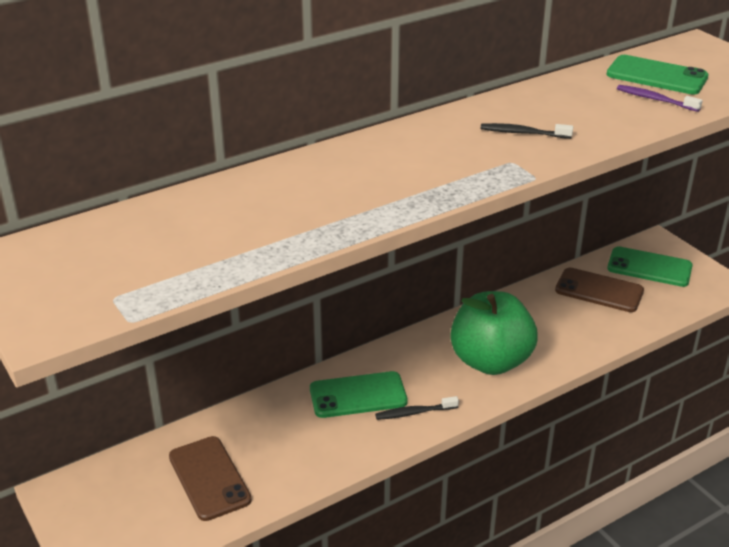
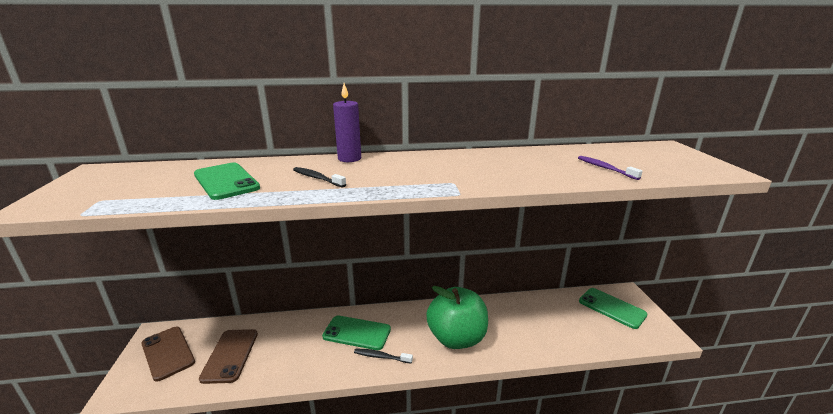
camera: 25 degrees right, 10 degrees down
black toothbrush [481,123,573,139] -> black toothbrush moved to [293,167,346,187]
brown phone [555,268,644,312] -> brown phone moved to [141,327,195,382]
green phone [606,55,708,94] -> green phone moved to [194,163,260,200]
none -> purple candle [333,83,361,162]

